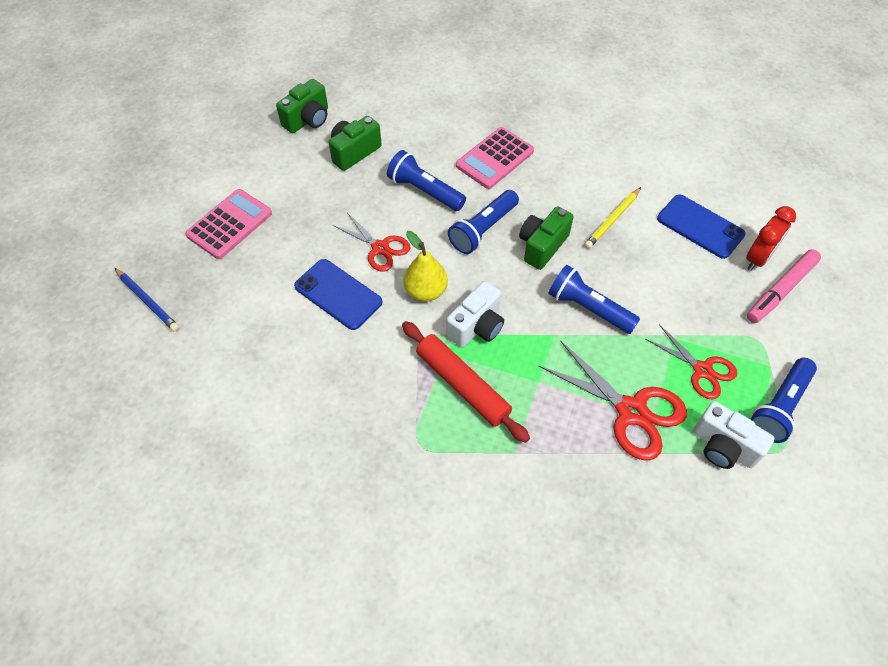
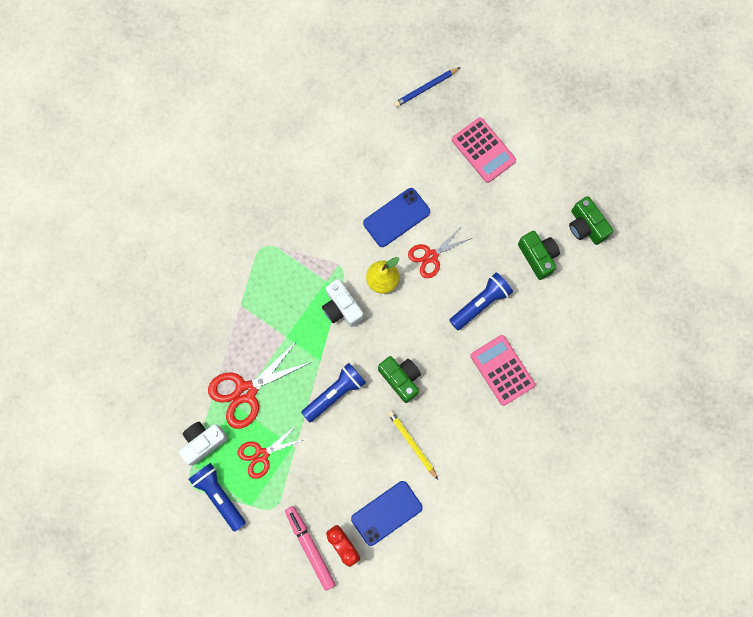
camera: 105 degrees right, 20 degrees up
red rolling pin [402,321,530,443] -> none
blue flashlight [448,190,519,254] -> none

